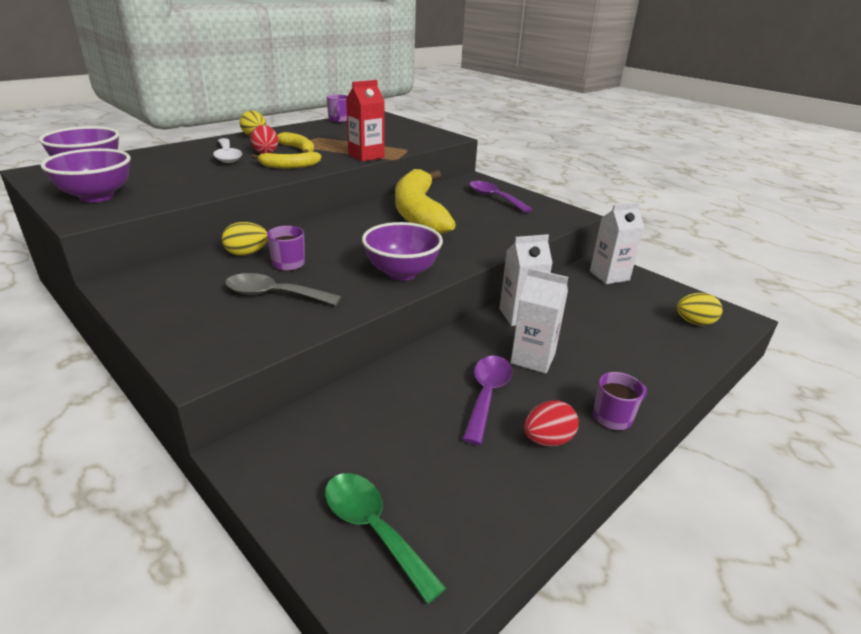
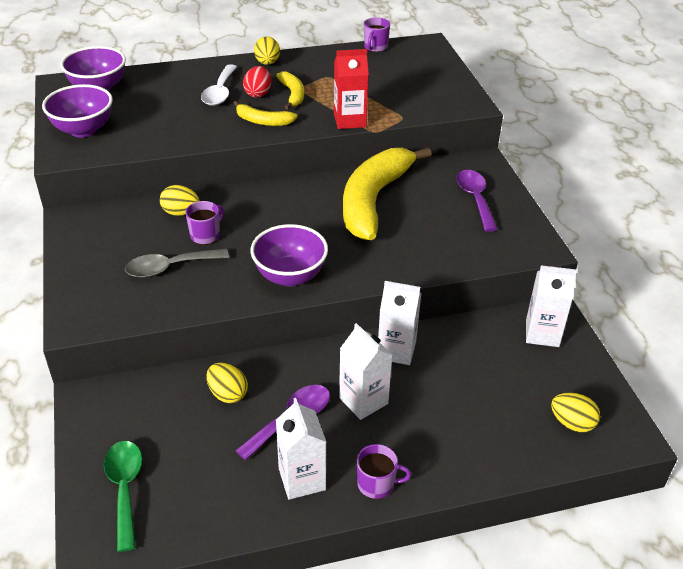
camera: 30 degrees right, 10 degrees up
grey spoon [225,273,341,305] -> grey spoon turned 60 degrees counterclockwise [125,249,229,278]
red egg [524,400,579,446] -> white carton [276,398,326,500]
none -> yellow egg [206,363,248,403]

